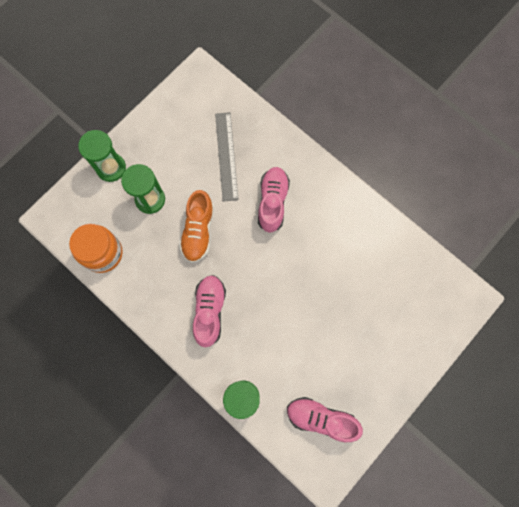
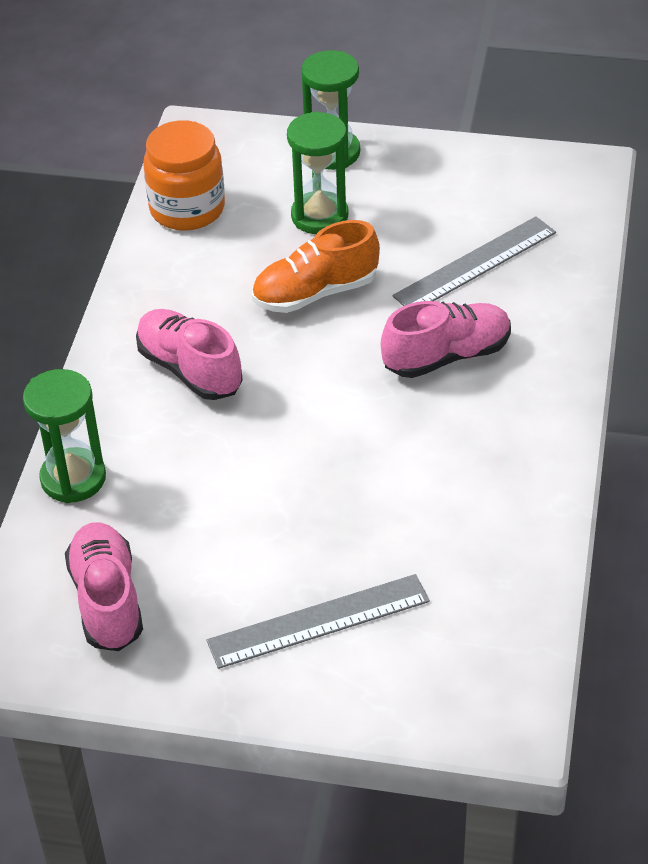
camera: 60 degrees right, 30 degrees down
pink shoe [193,275,226,347] -> pink shoe turned 105 degrees counterclockwise [136,309,243,400]
none -> grey ruler [207,574,430,669]

